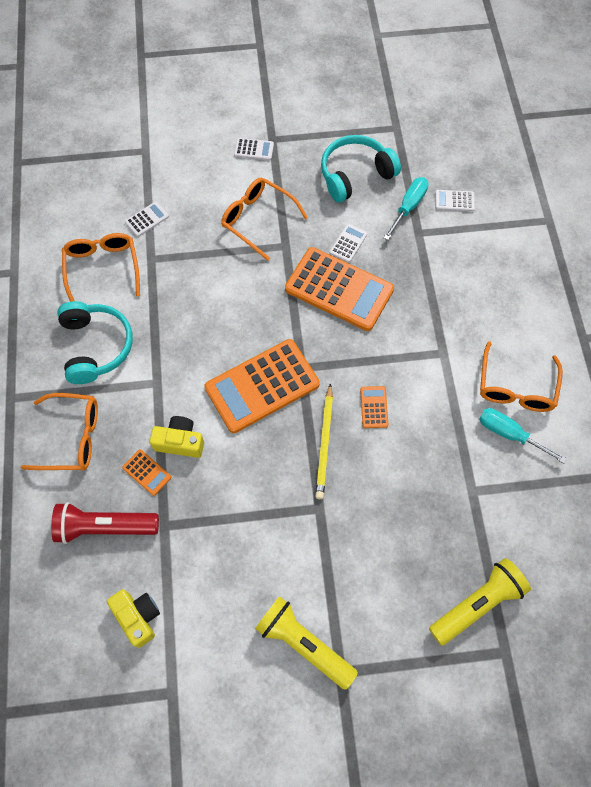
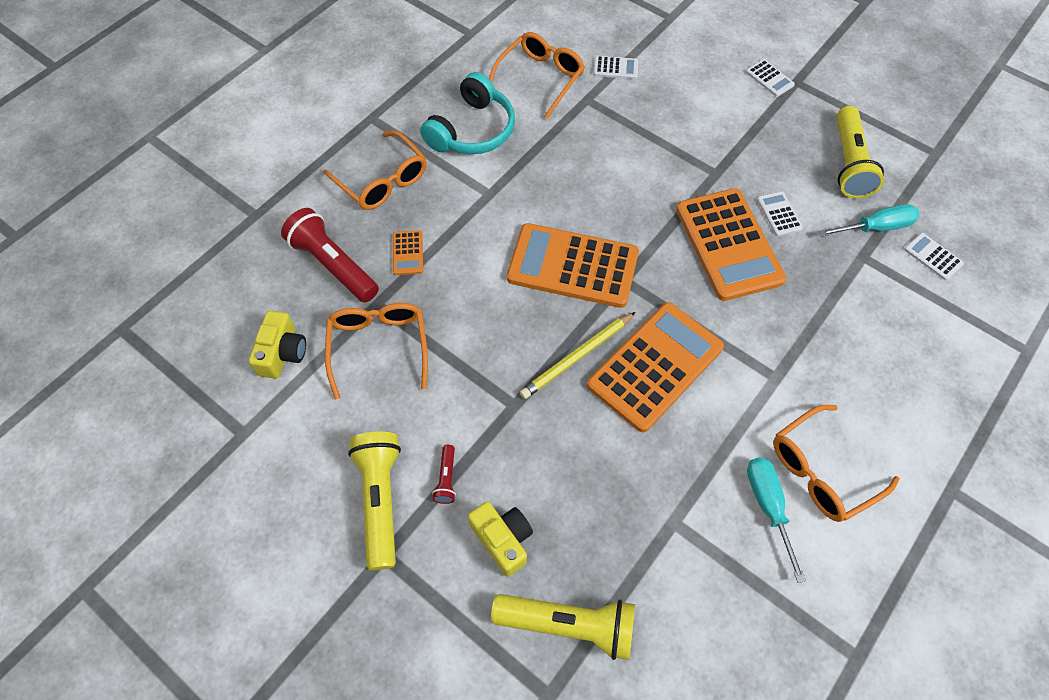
camera: 45 degrees right, 5 degrees down
yellow camera [150,416,204,458] -> yellow camera moved to [468,502,533,577]
orange glasses [221,178,308,261] -> orange glasses moved to [325,303,428,399]
turquoise headphones [321,135,401,203] -> yellow flashlight [836,106,884,198]
white calculator [330,224,367,263] -> white calculator turned 90 degrees counterclockwise [757,191,803,236]
orange calculator [360,386,389,428] -> orange calculator [587,302,724,432], size x2.38
none -> red flashlight [432,445,456,504]

